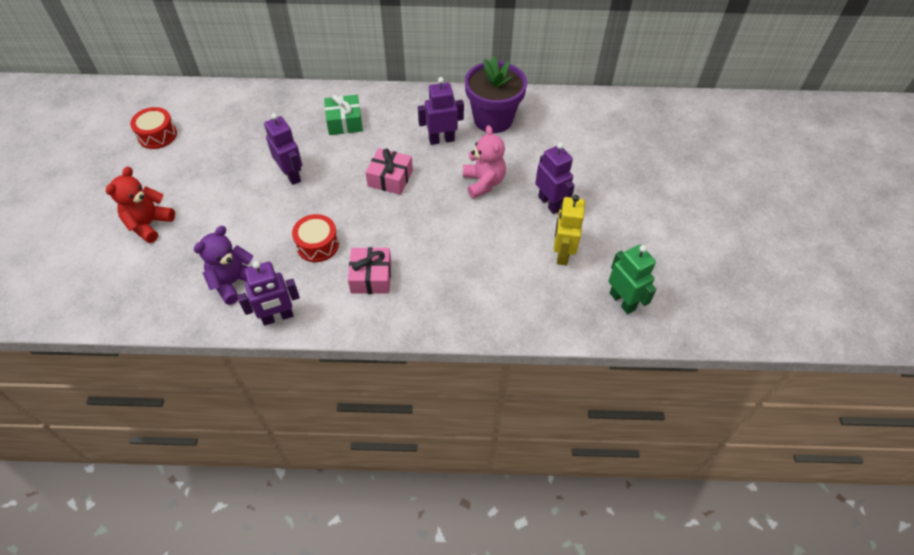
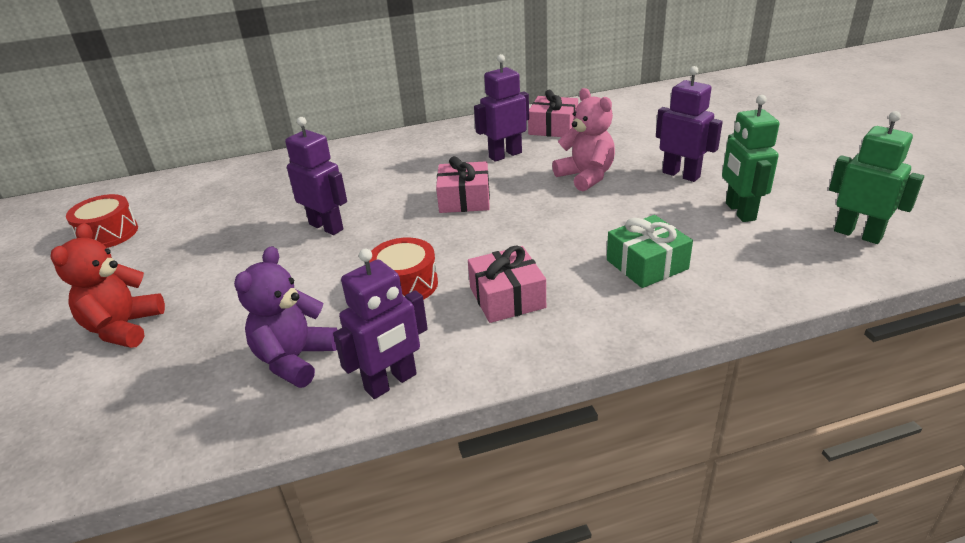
camera: 15 degrees left, 20 degrees down
green gift [324,95,363,135] -> green gift moved to [607,215,693,288]
purple flower pot [465,56,527,133] -> pink gift [528,90,578,137]
yellow robot [554,195,585,266] -> green robot [722,95,779,222]

